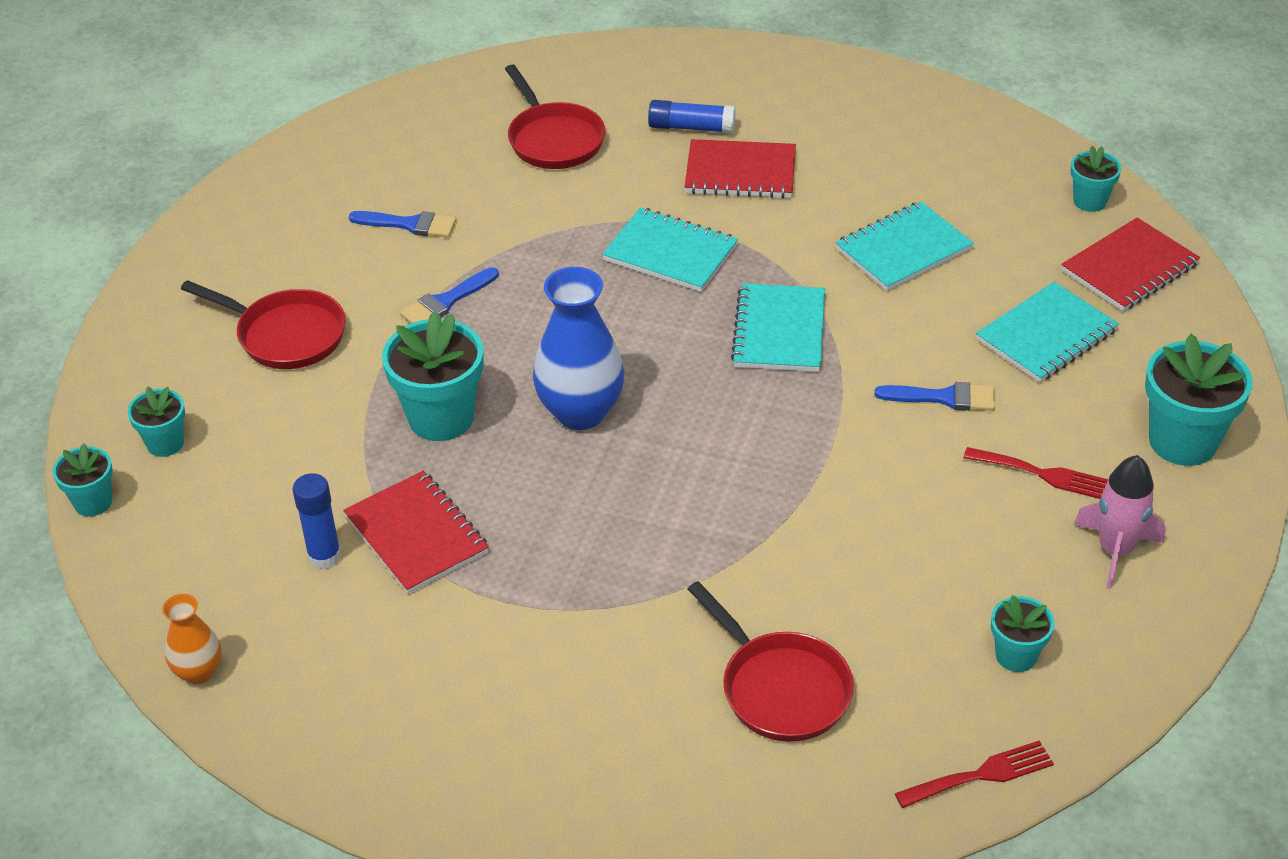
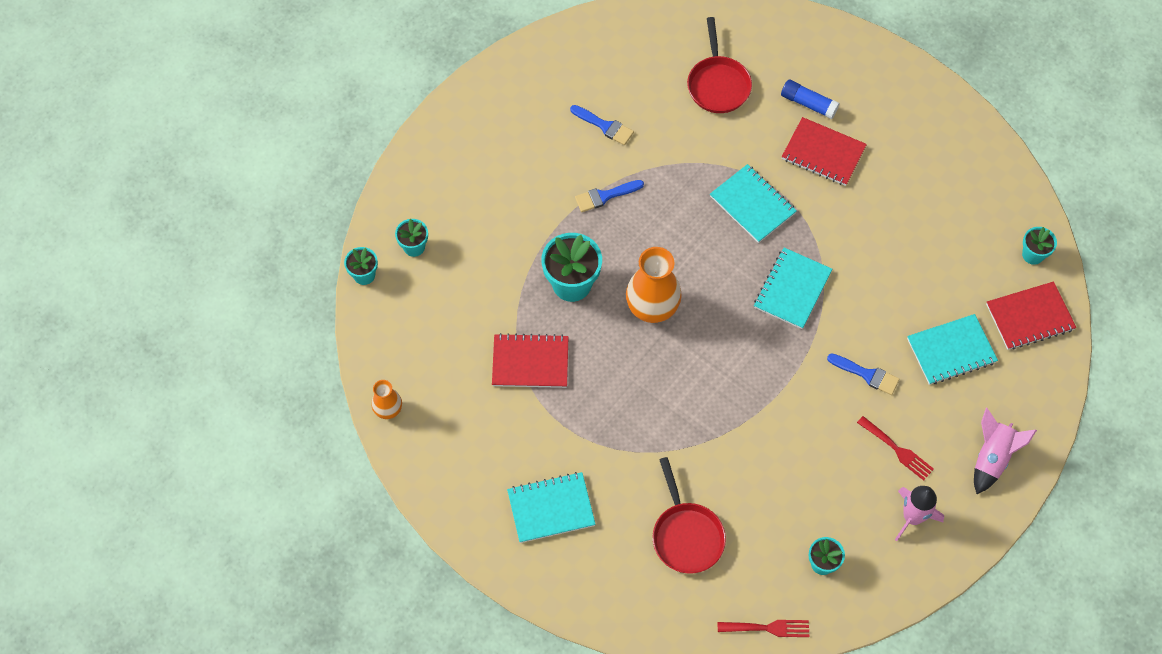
camera: 20 degrees right, 20 degrees up
red pan [181,280,346,369] -> none
blue glue stick [293,473,341,569] -> none
red notebook [343,471,489,594] -> red notebook turned 75 degrees counterclockwise [492,333,569,388]
blue vase [533,267,625,430] -> orange vase [626,247,682,323]
turquoise notebook [835,201,974,291] -> turquoise notebook moved to [507,472,596,543]
turquoise flower pot [1145,334,1253,466] -> pink rocket [974,408,1037,494]

